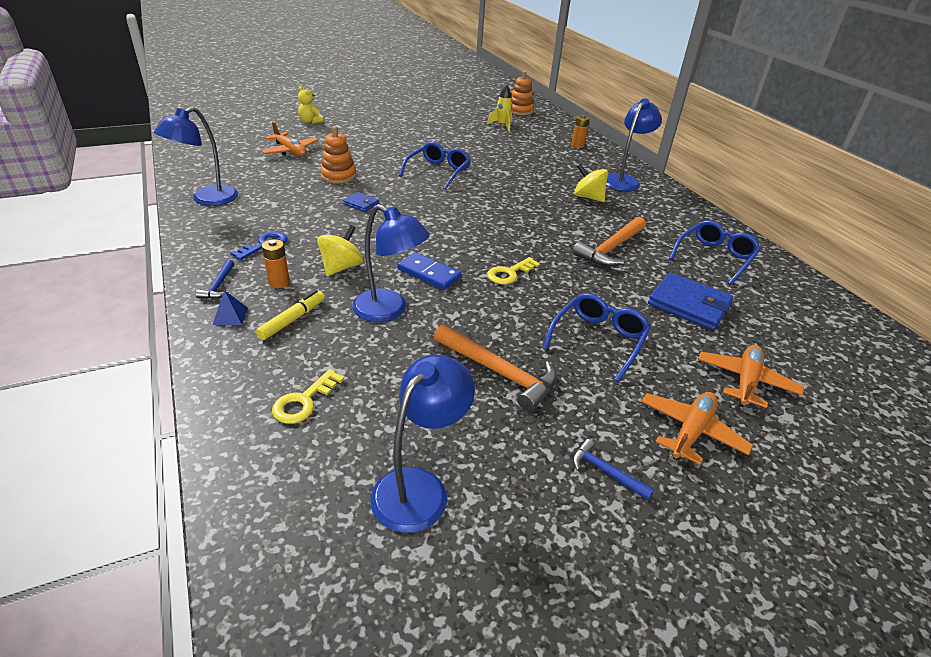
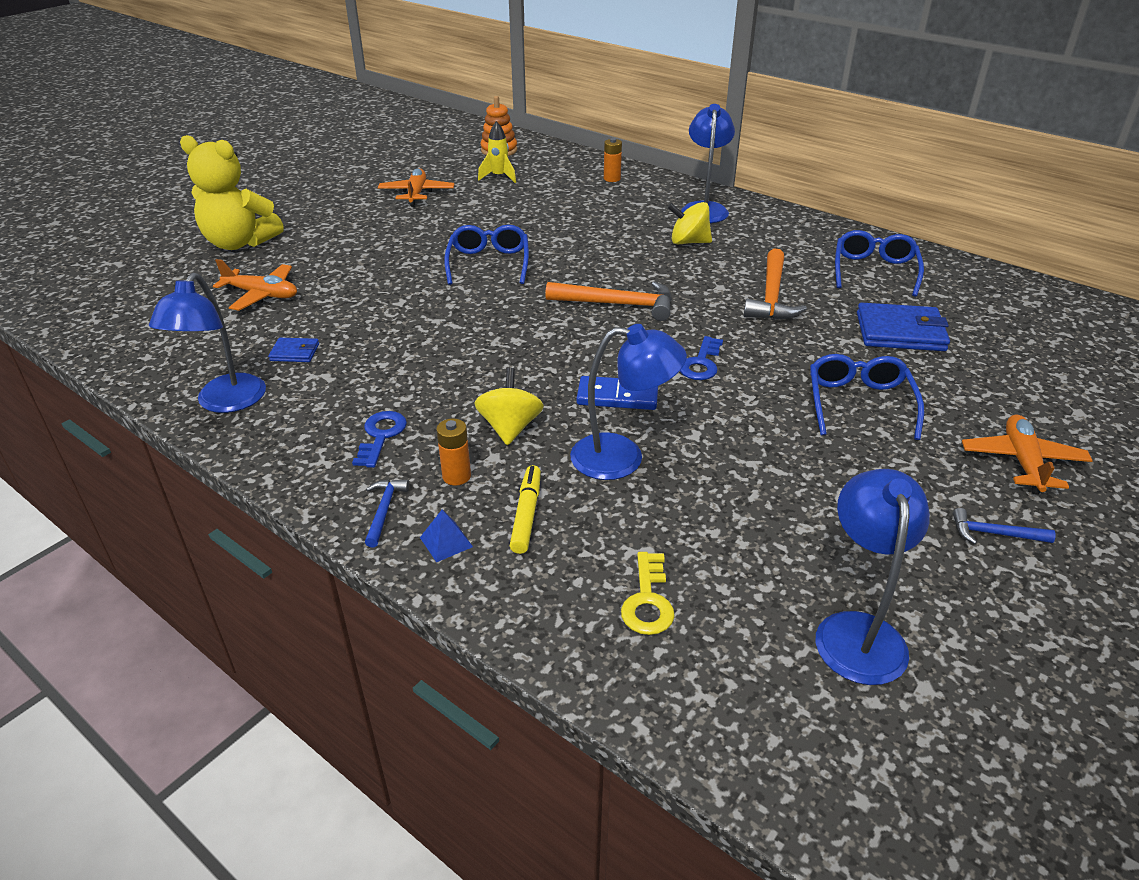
camera: 25 degrees left, 0 degrees up
blue hammer [196,260,234,299] -> blue hammer turned 150 degrees counterclockwise [365,479,409,547]
yellow teddy bear [298,86,324,124] -> yellow teddy bear [180,135,284,250], size x2.12
orange stacking toy [320,126,356,183] -> none
blue wallet [343,192,379,212] -> blue wallet moved to [268,338,319,362]
orange hammer [434,324,557,412] -> orange hammer moved to [545,281,672,321]
yellow key [487,257,540,284] -> blue key [680,336,723,380]
orange plane [698,345,804,408] -> orange plane moved to [378,168,455,207]

